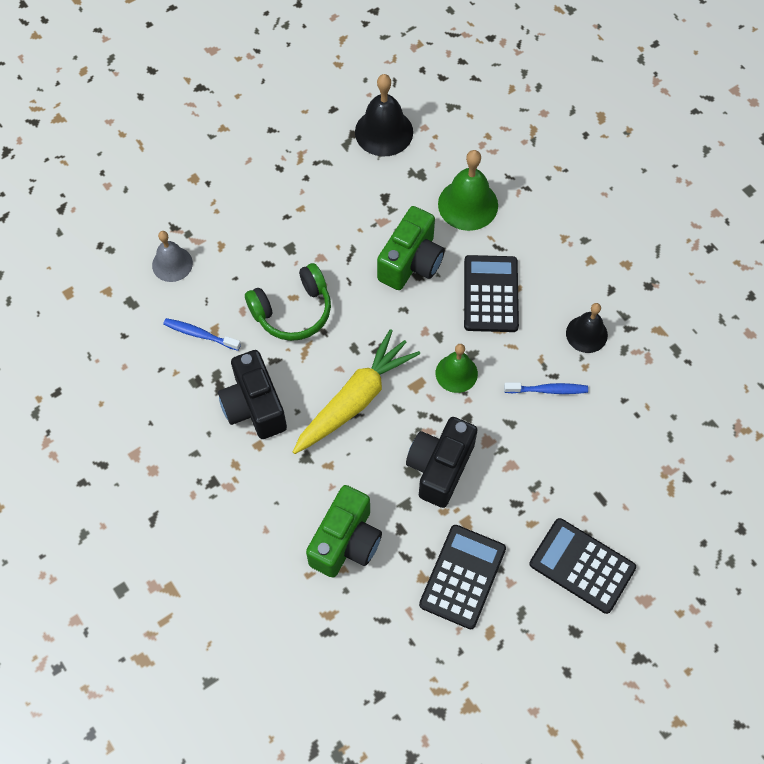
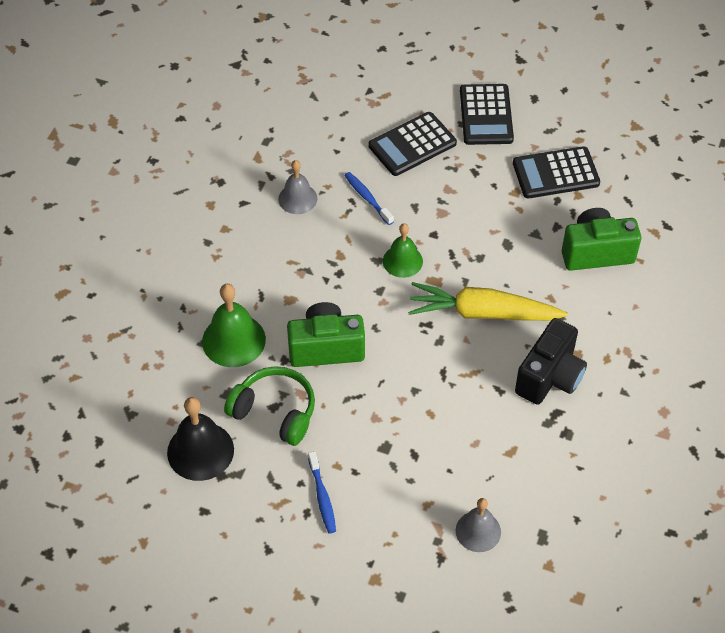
camera: 125 degrees left, 10 degrees down
blue toothbrush [163,318,241,351] -> blue toothbrush moved to [308,451,336,533]
green headphones [245,263,331,341] -> green headphones moved to [224,366,315,446]
black camera [406,417,478,508] -> none
black calculator [464,255,519,332] -> black calculator moved to [369,112,457,176]
black bell [566,303,608,353] -> grey bell [278,160,317,214]

